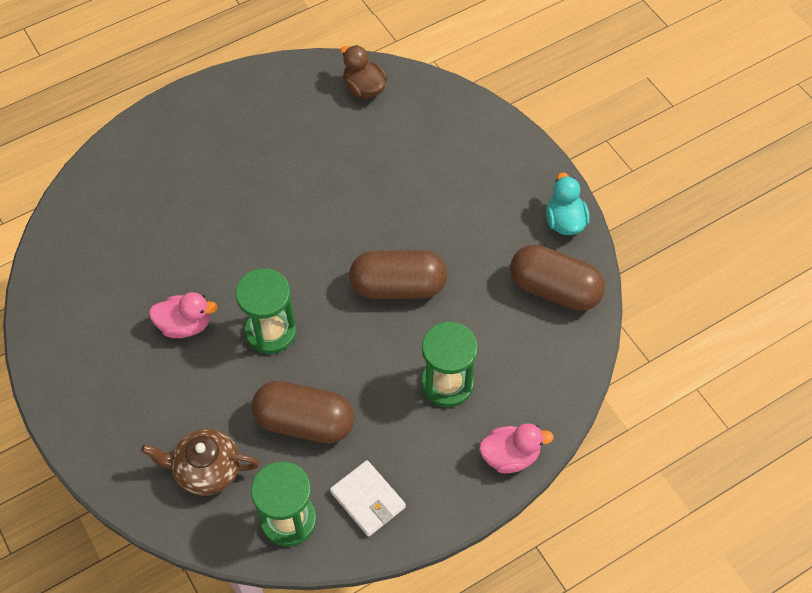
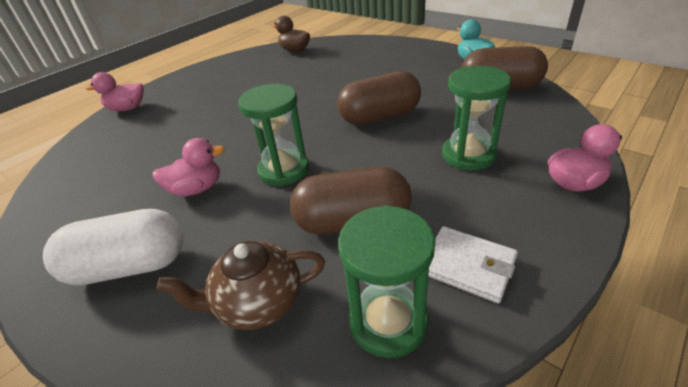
camera: 15 degrees left, 20 degrees down
none -> white capsule [43,209,184,286]
none -> pink duck [85,72,144,111]

